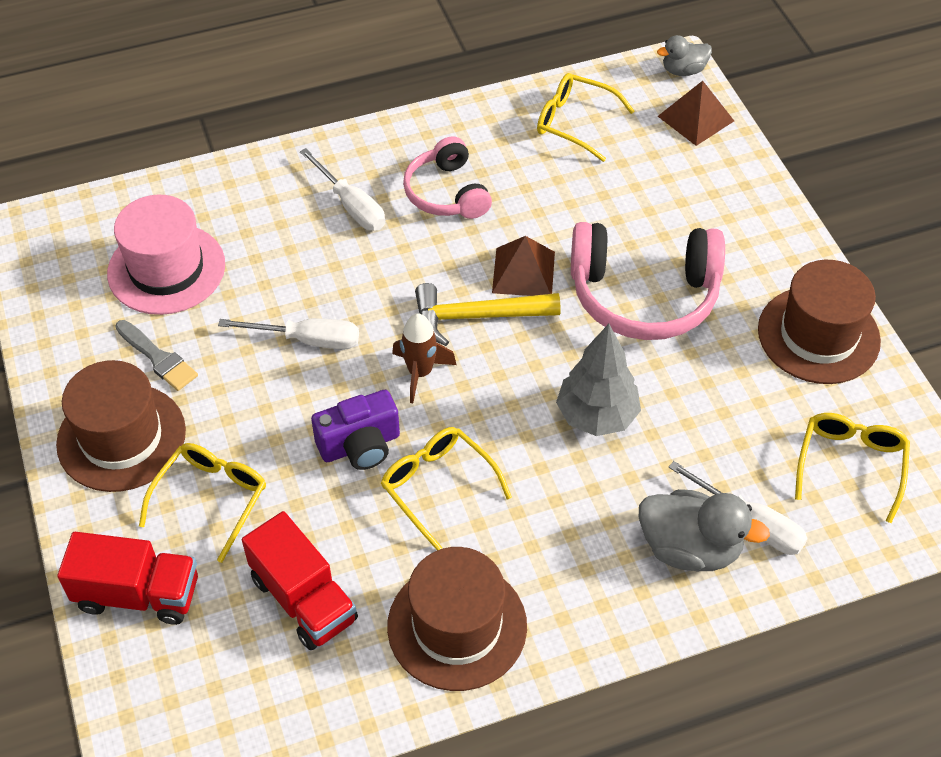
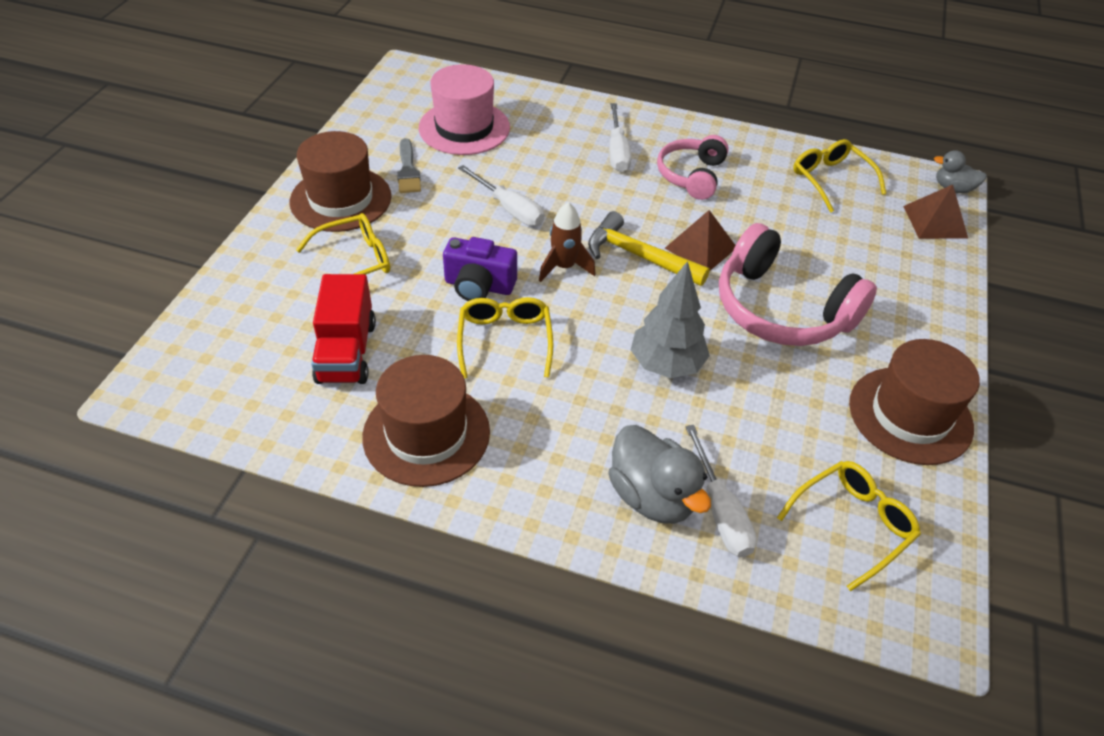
camera: 35 degrees right, 5 degrees down
red truck [57,532,198,625] -> none

